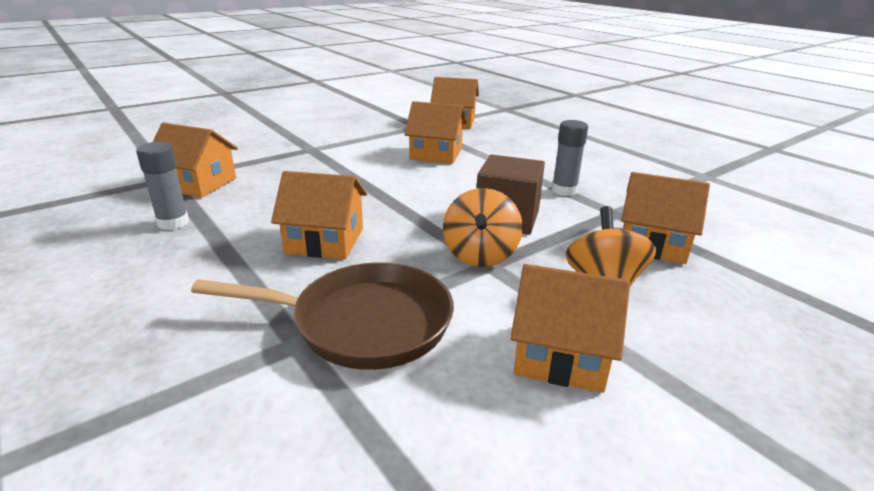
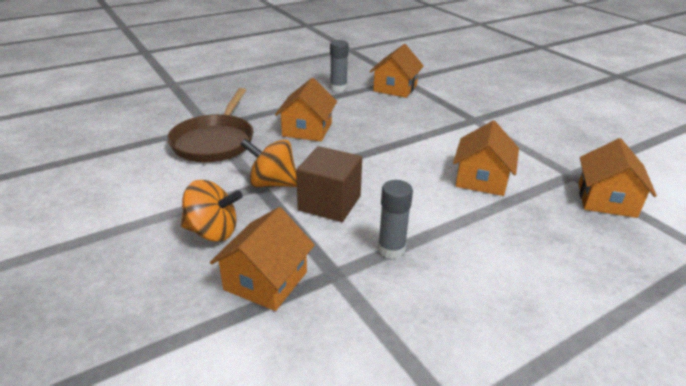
camera: 95 degrees right, 5 degrees up
orange house [511,264,630,393] -> none

